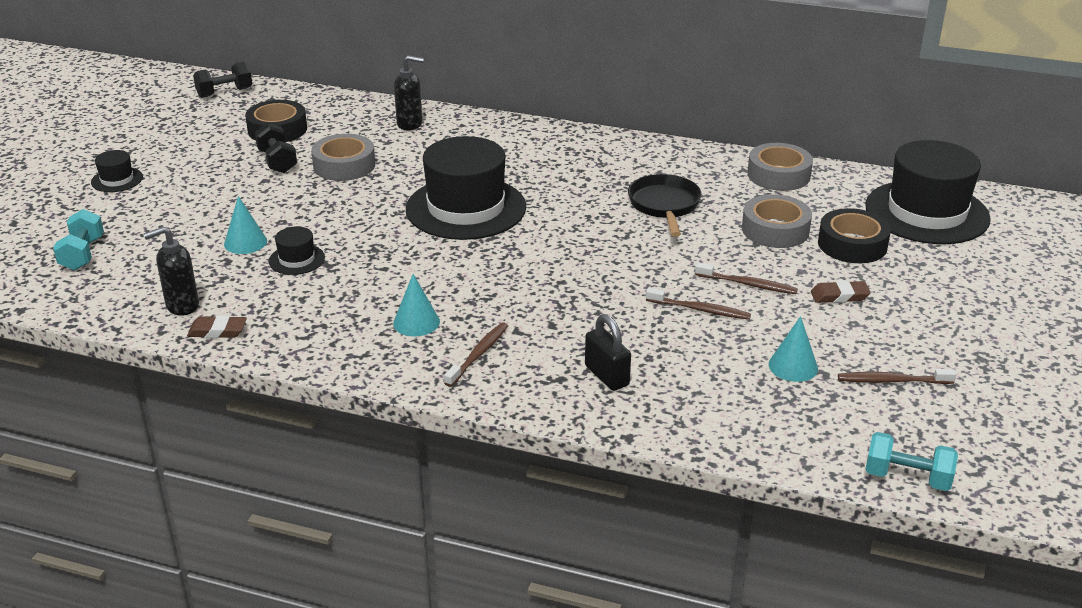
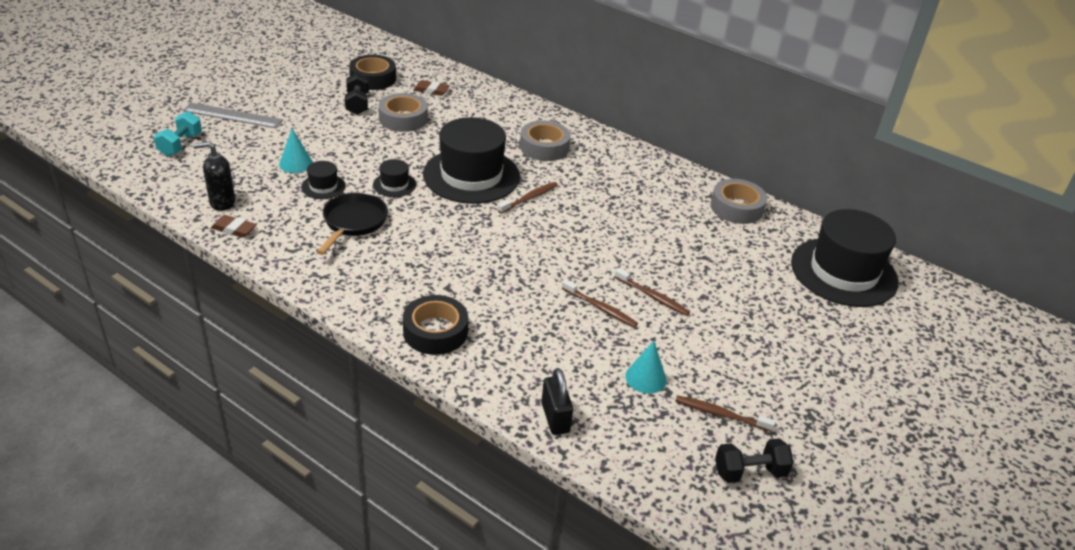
camera: 15 degrees right, 5 degrees up
black hat [91,150,143,192] -> black hat moved to [373,159,416,197]
black dumbbell [193,62,252,98] -> black dumbbell moved to [715,438,794,483]
turquoise cone [393,274,440,336] -> none
black soap dispenser [394,55,424,131] -> none
brown toothbrush [444,322,508,387] -> brown toothbrush moved to [498,182,558,214]
black padlock [585,314,631,391] -> black padlock moved to [542,368,573,435]
black pan [628,174,702,237] -> black pan moved to [317,193,388,255]
grey tape [742,194,812,248] -> grey tape moved to [520,121,571,161]
brown eraser [811,281,871,303] -> brown eraser moved to [413,80,450,96]
black tape [818,208,891,263] -> black tape moved to [403,295,468,355]
turquoise dumbbell [865,432,958,491] -> none
none -> grey ruler [183,103,283,128]

